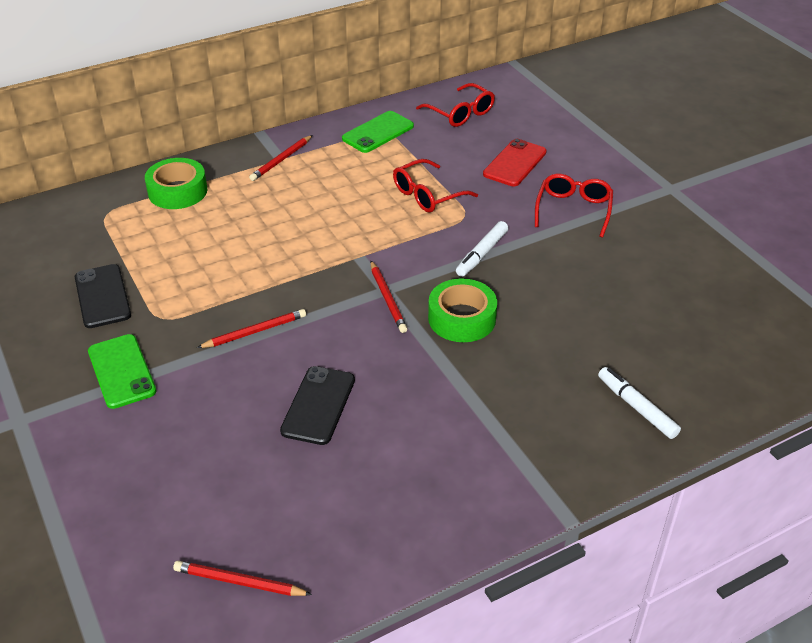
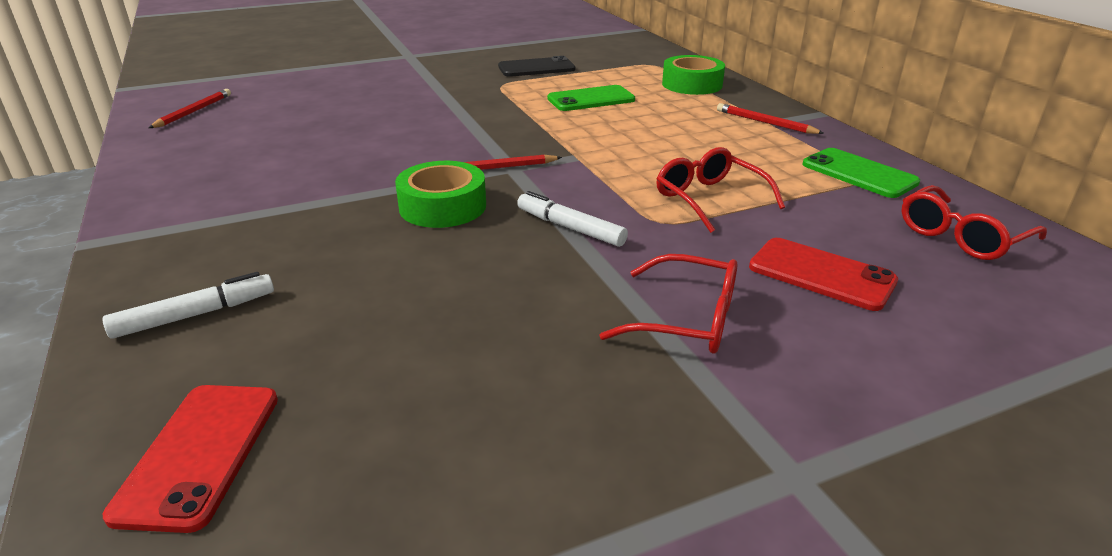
camera: 95 degrees right, 10 degrees down
green phone [88,334,157,409] -> green phone moved to [547,85,635,111]
red pencil [197,309,306,348] -> none
black phone [280,366,355,445] -> none
none -> red phone [103,385,278,533]

